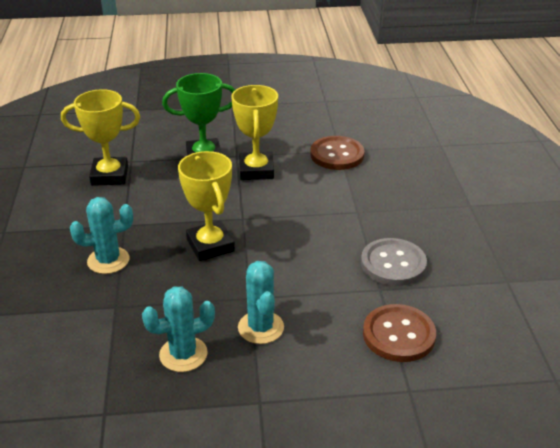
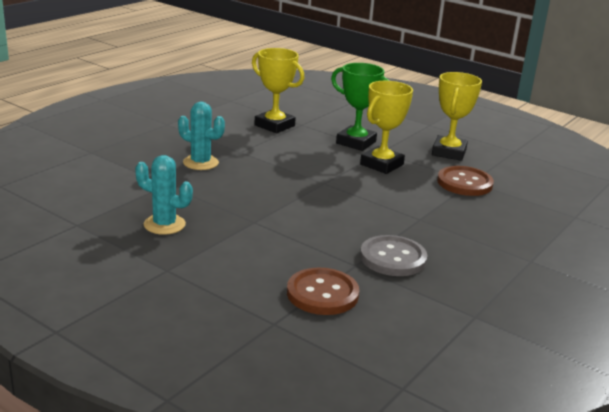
camera: 40 degrees right, 10 degrees down
yellow trophy [178,151,235,261] -> yellow trophy moved to [432,72,482,161]
turquoise cactus [238,261,284,344] -> none

